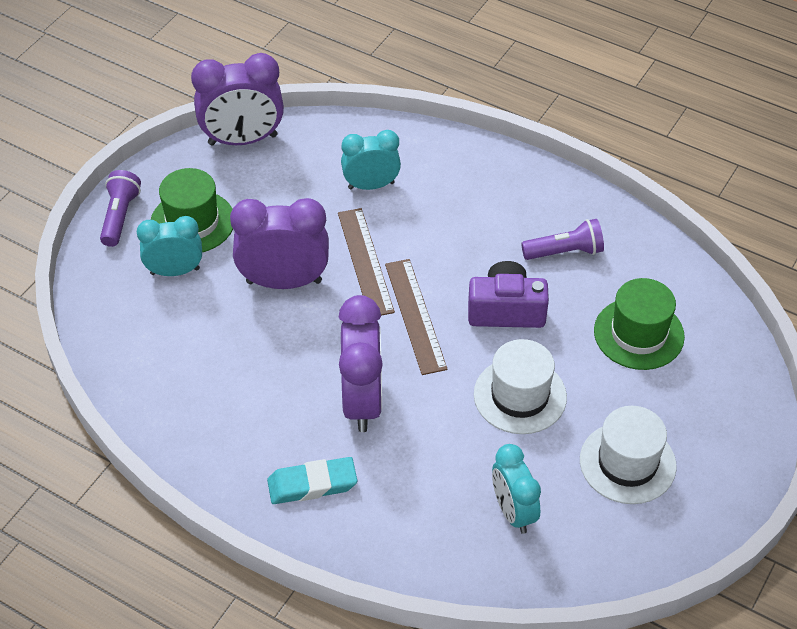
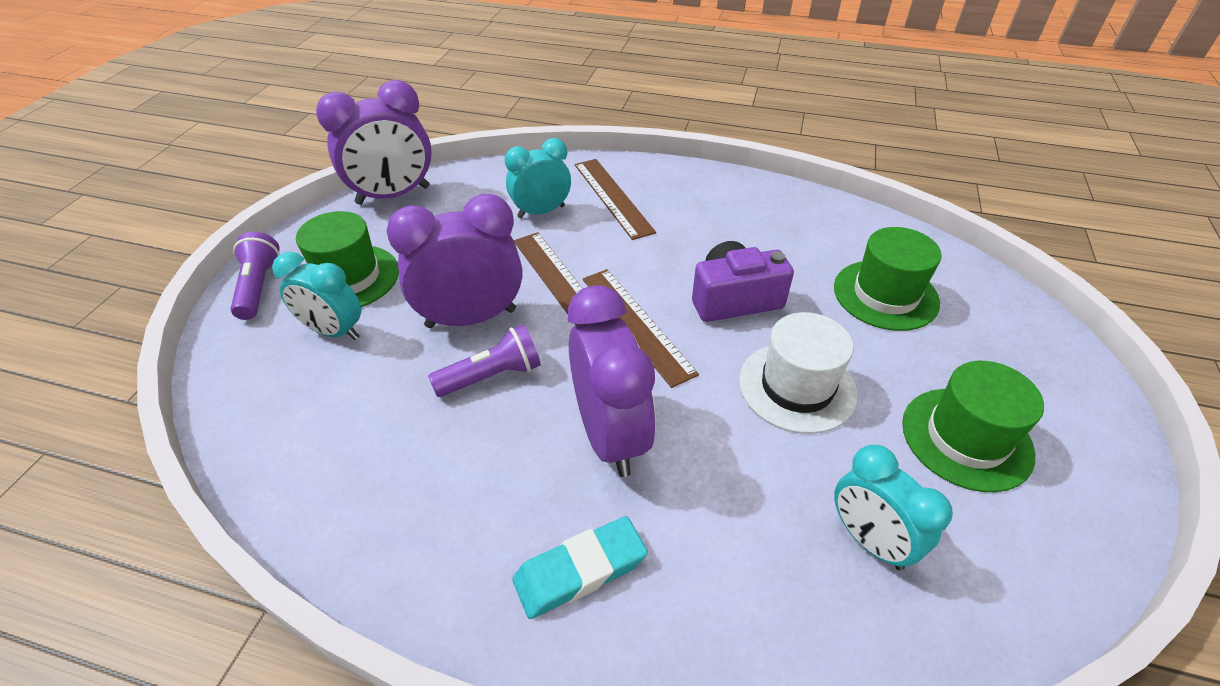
camera: 15 degrees left, 5 degrees down
turquoise clock [137,216,202,276] -> turquoise clock turned 135 degrees counterclockwise [272,252,361,340]
purple flashlight [521,219,604,260] -> purple flashlight moved to [428,325,541,397]
white hat [580,406,676,504] -> green hat [902,361,1044,492]
none -> brown ruler [575,159,656,240]

